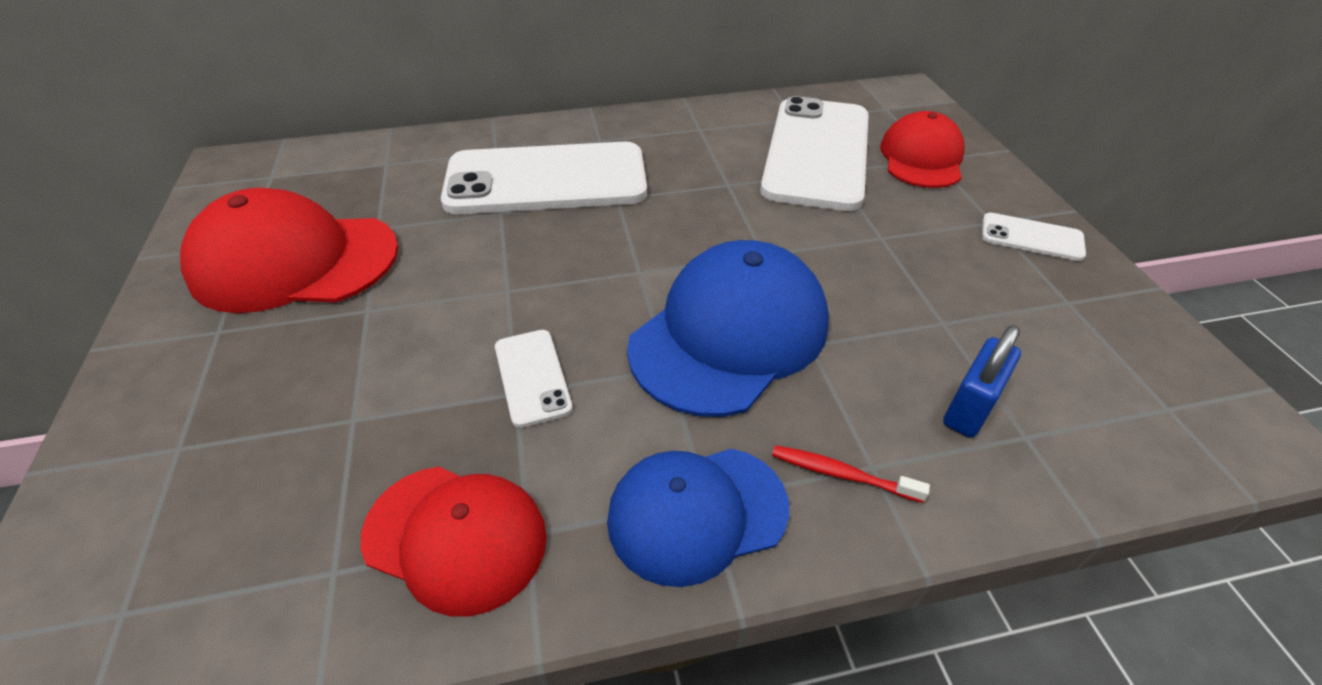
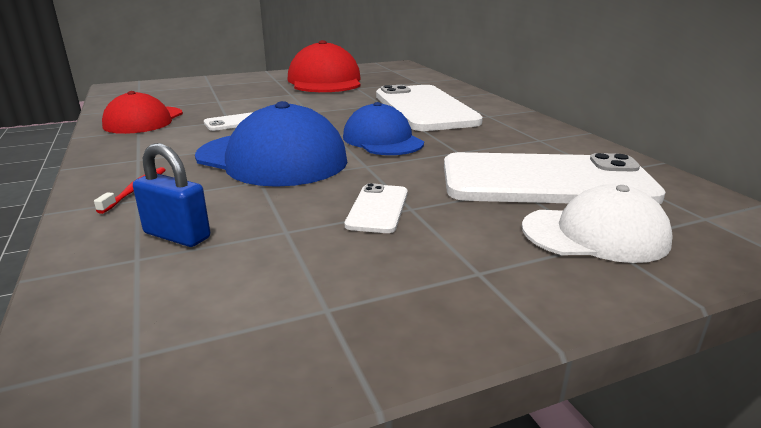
camera: 80 degrees right, 20 degrees down
blue cap [607,449,789,587] -> blue cap moved to [343,102,424,155]
red cap [880,111,965,188] -> white cap [522,184,672,263]
white phone [982,213,1086,261] -> white phone moved to [345,183,408,233]

